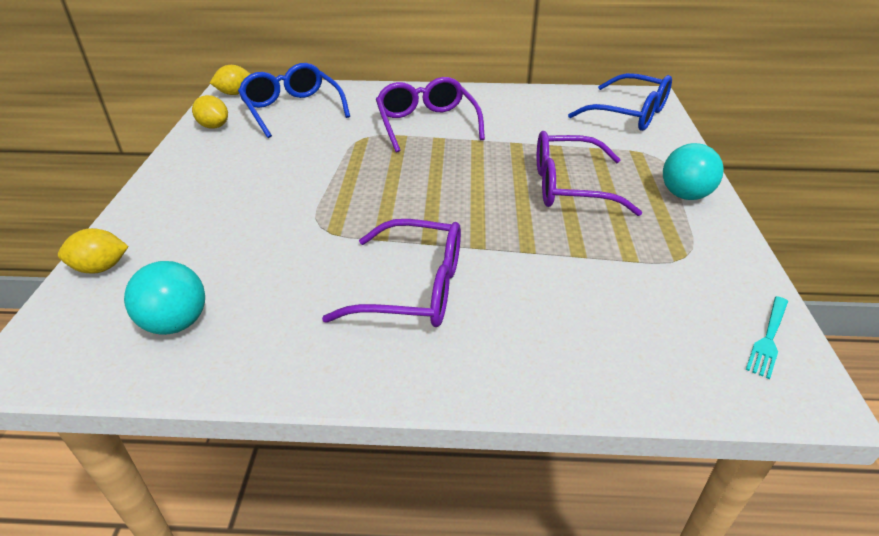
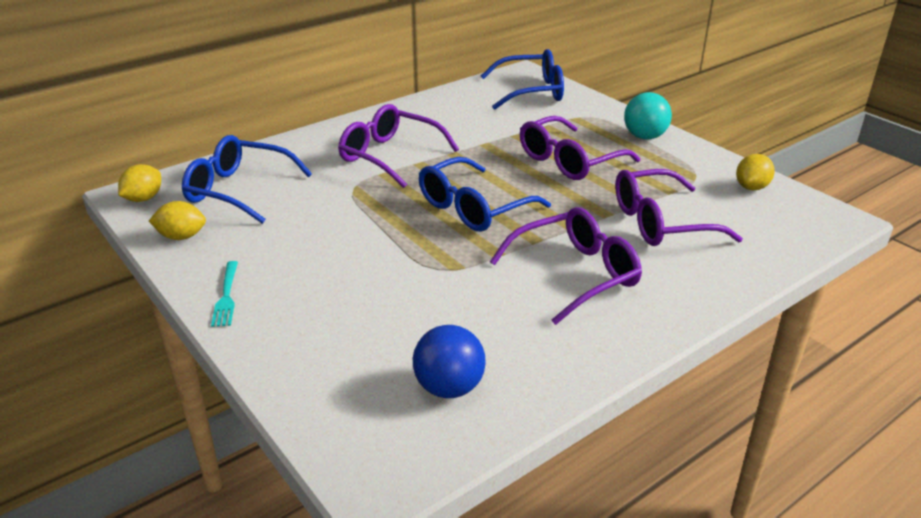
camera: 40 degrees left, 5 degrees down
yellow lemon [58,228,129,274] -> yellow lemon moved to [736,154,775,190]
turquoise ball [124,261,205,335] -> blue ball [413,325,486,398]
turquoise fork [746,296,788,379] -> turquoise fork moved to [211,261,238,327]
none -> blue glasses [419,157,551,231]
none -> purple glasses [615,169,743,246]

